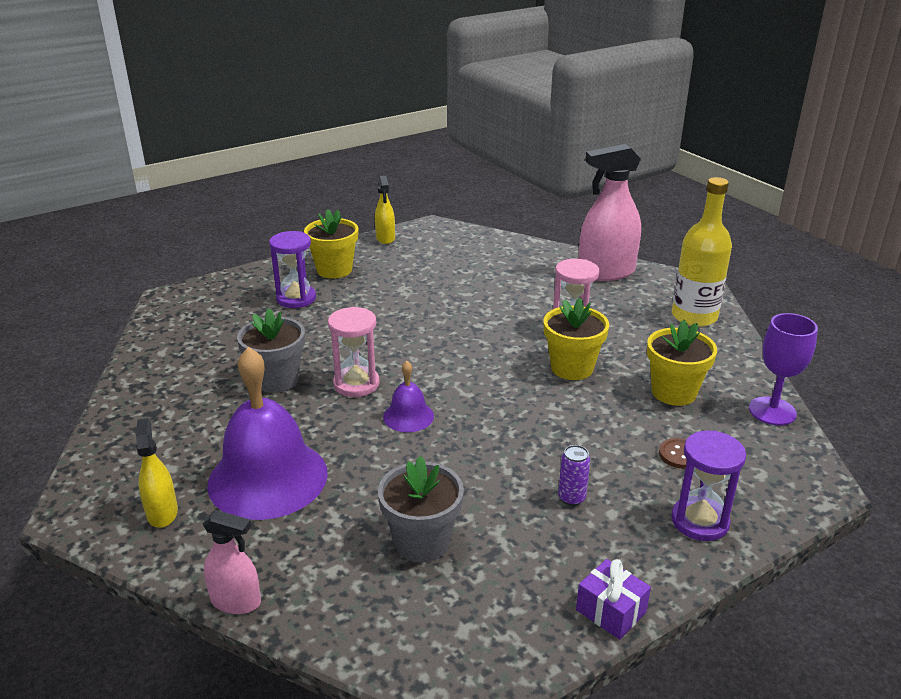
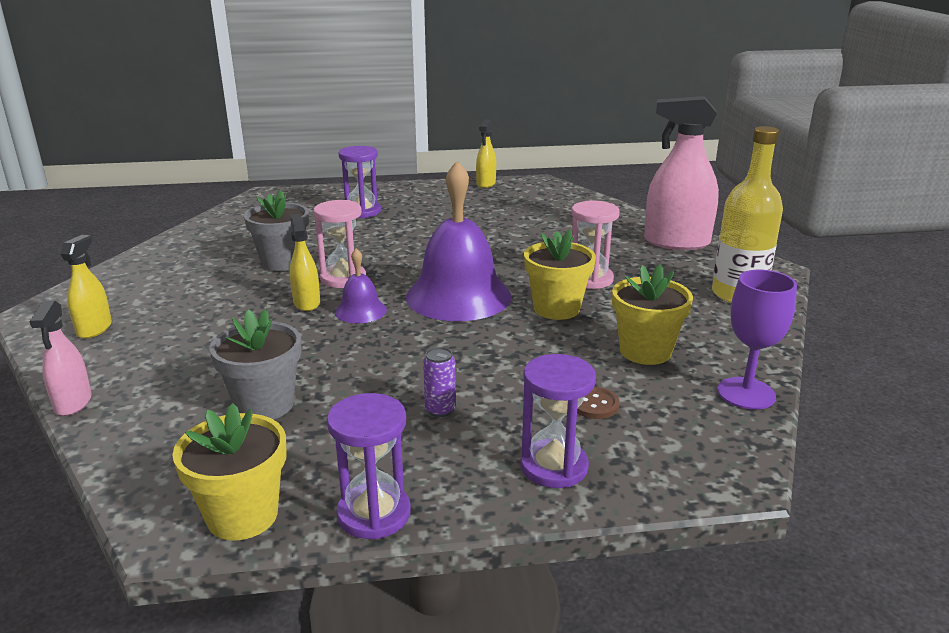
camera: 25 degrees right, 5 degrees down
pink spray bottle [203,510,261,614] -> pink spray bottle turned 45 degrees clockwise [29,300,92,416]
purple bell [207,347,328,520] -> purple bell moved to [406,161,511,321]
yellow flower pot [304,209,358,279] -> yellow flower pot moved to [172,403,286,541]
purple gift [576,559,651,640] -> purple hourglass [327,393,411,539]
none -> yellow spray bottle [290,214,320,311]

